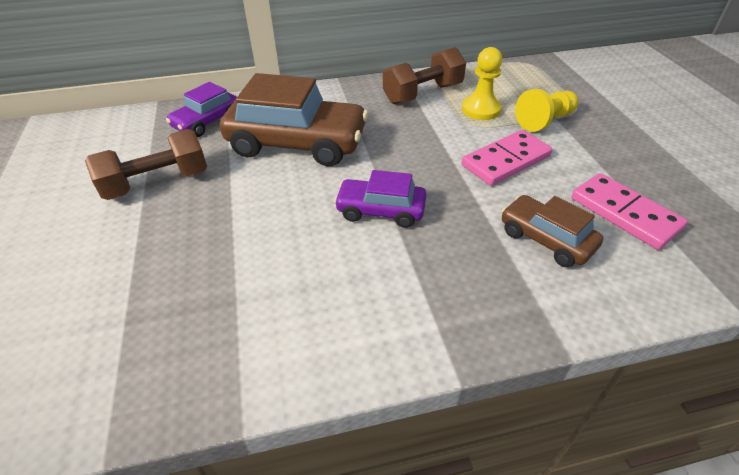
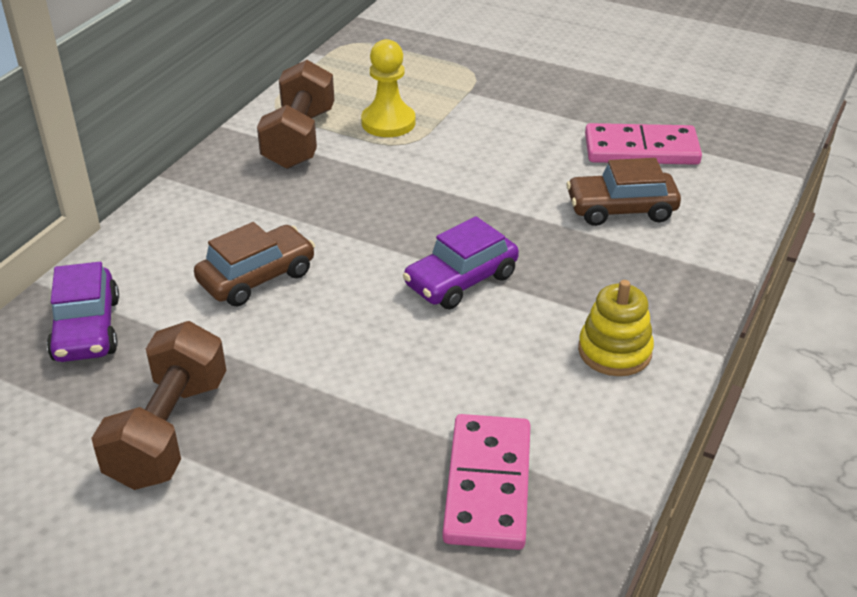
camera: 50 degrees left, 5 degrees down
brown car [220,73,368,166] -> brown car [194,222,315,307], size x0.55
pink domino [462,130,553,186] -> pink domino moved to [443,414,531,550]
yellow pawn [515,89,578,132] -> none
none -> yellow stacking toy [578,280,654,376]

